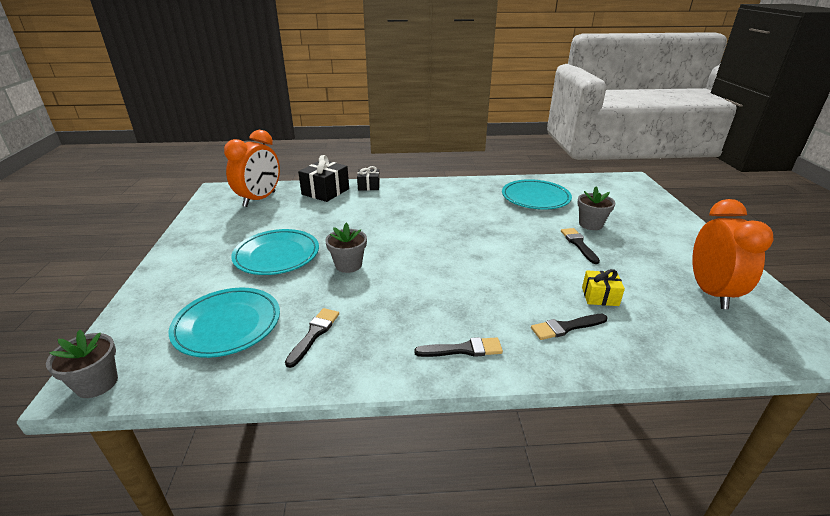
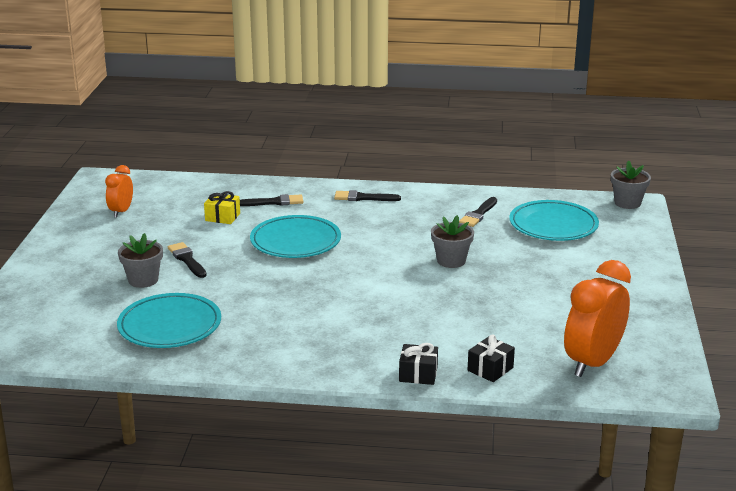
camera: 170 degrees left, 5 degrees down
turquoise plate [231,229,319,275] -> turquoise plate moved to [250,215,341,258]
black gift [298,155,349,202] -> black gift [468,335,515,382], size x0.59
black brush [561,228,600,264] -> black brush turned 150 degrees clockwise [168,242,207,278]
orange clock [692,199,774,309] -> orange clock [105,165,133,218], size x0.55

